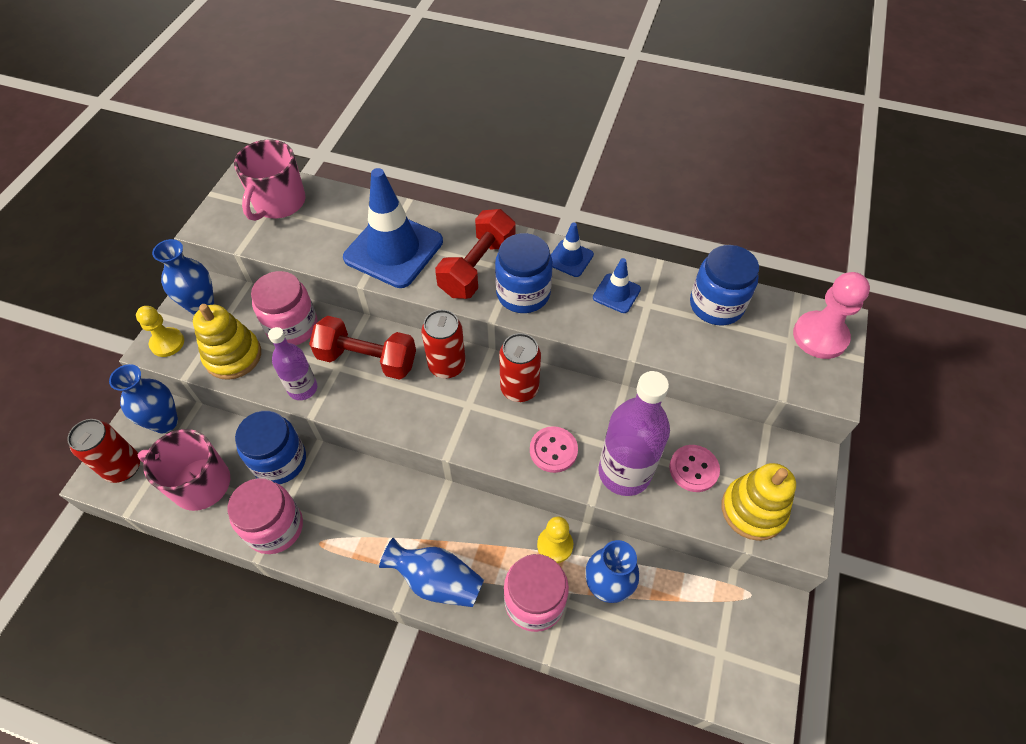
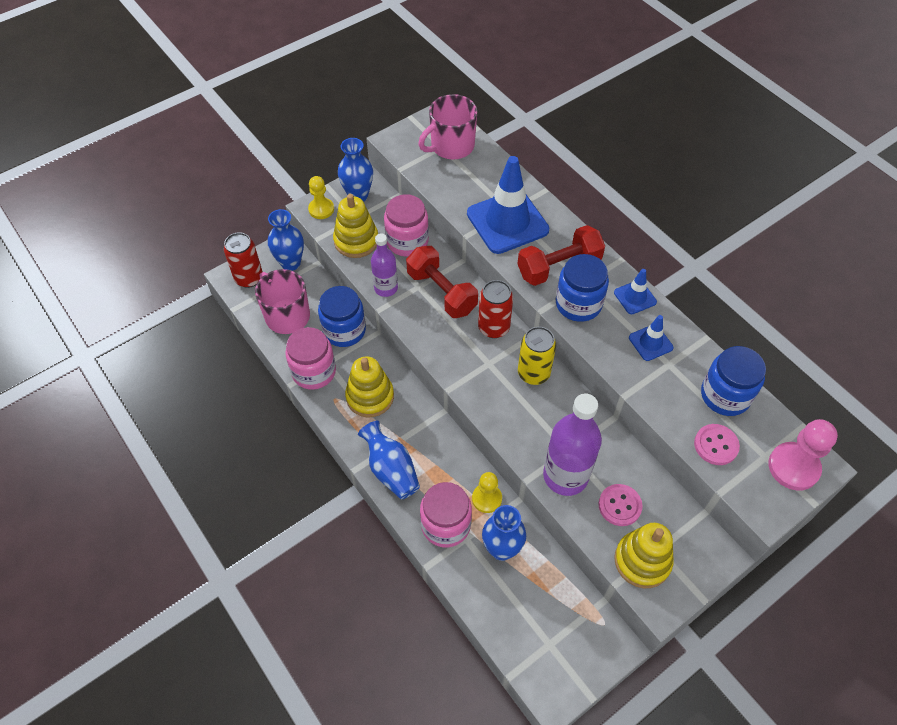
camera: 35 degrees right, 0 degrees up
red can [499,333,541,402] -> yellow can [518,327,556,385]
pink button [530,426,578,473] -> pink button moved to [694,424,740,465]
none -> yellow stacking toy [345,356,394,417]

